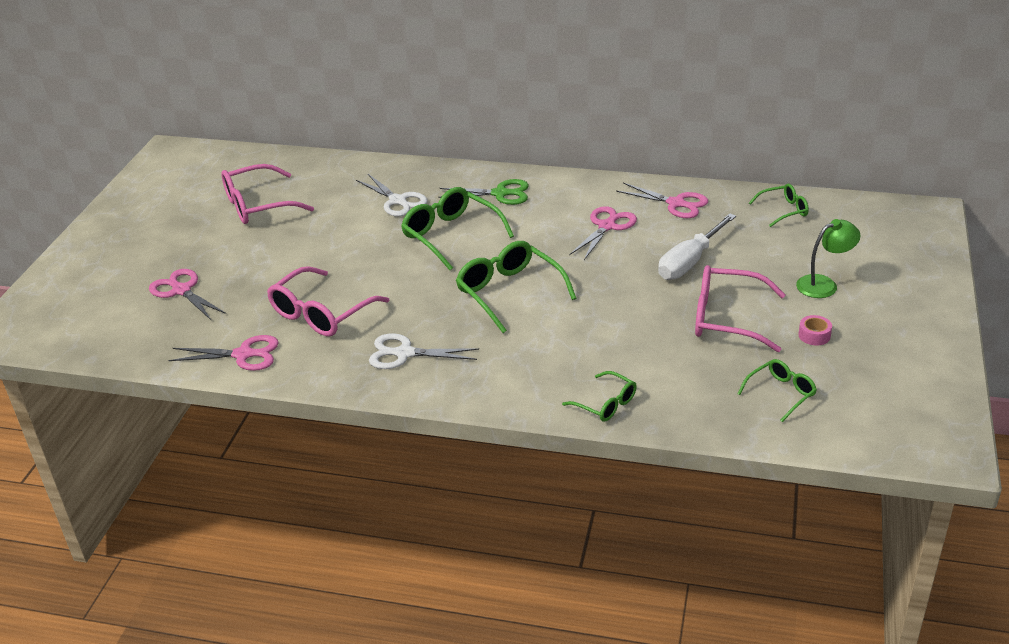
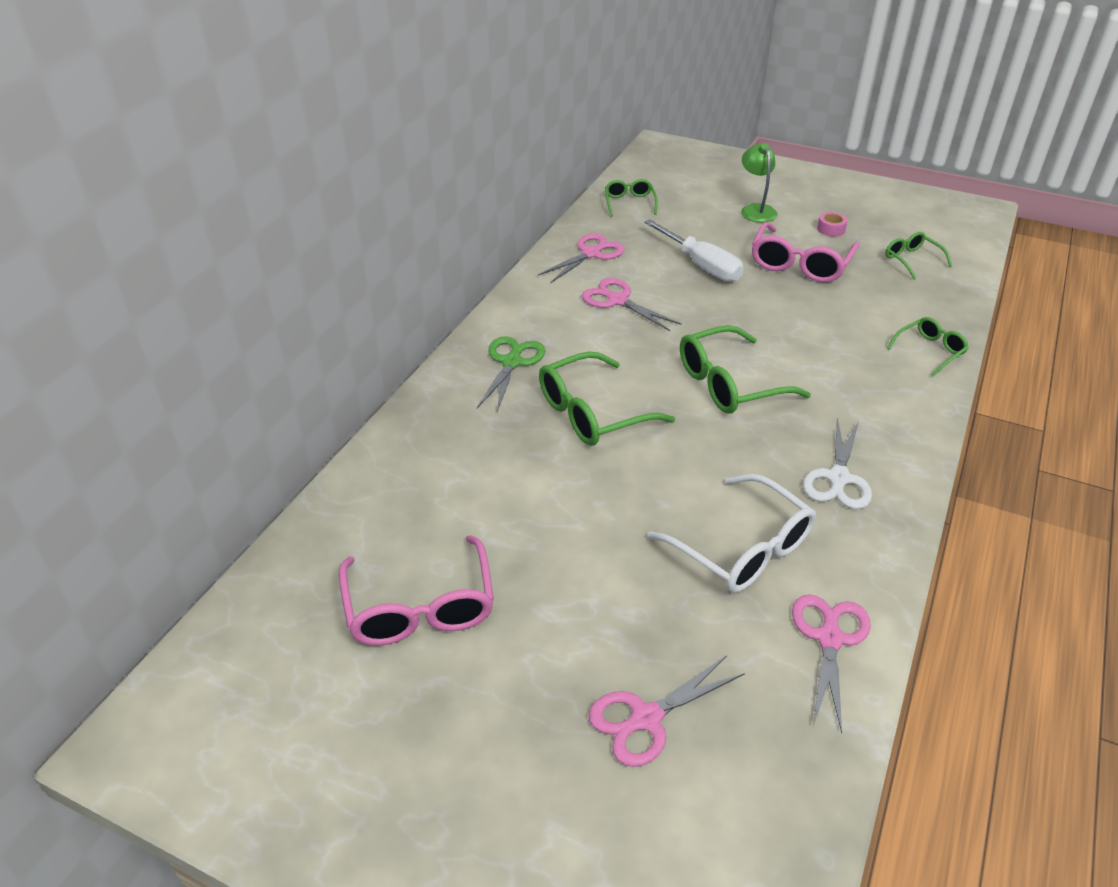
camera: 80 degrees left, 5 degrees up
pink glasses [267,266,390,336] -> white glasses [647,474,816,593]
white scissors [356,174,428,216] -> none

